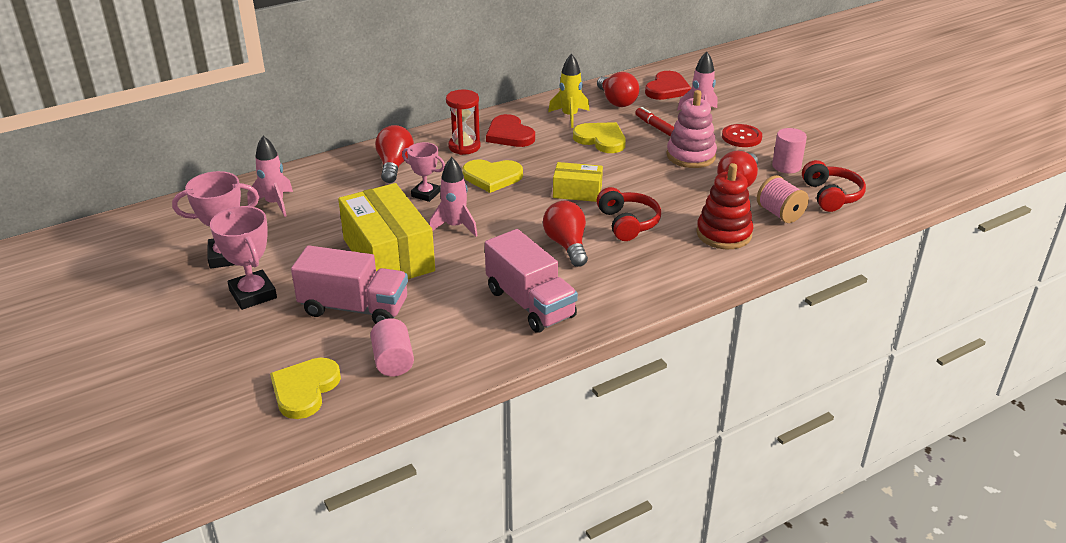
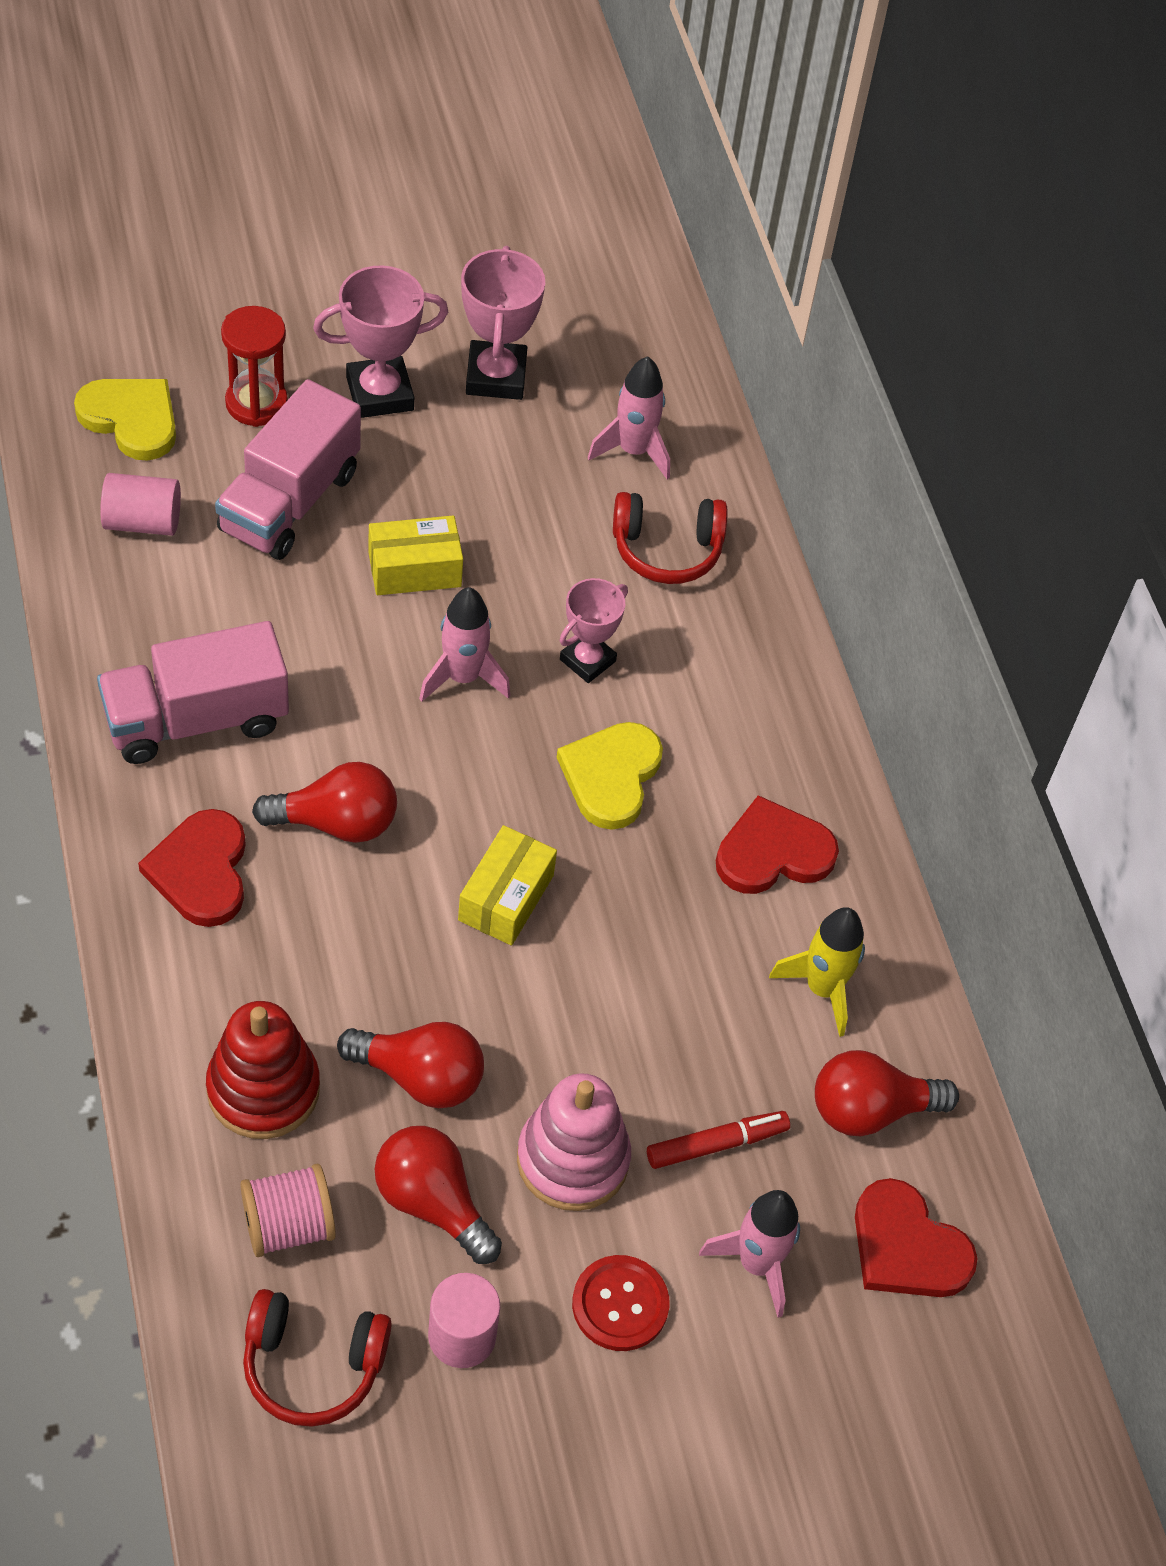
camera: 100 degrees right, 20 degrees up
yellow box [338,183,435,279] -> yellow box [368,516,463,595], size x0.53
red light bulb [375,125,414,183] -> red light bulb moved to [337,1022,484,1108]
red hourglass [446,90,481,155] -> red hourglass moved to [221,306,288,427]
yellow heart [573,122,626,153] -> none
red headphones [596,187,661,241] -> red headphones moved to [613,492,728,584]
none -> red heart [138,809,246,927]

